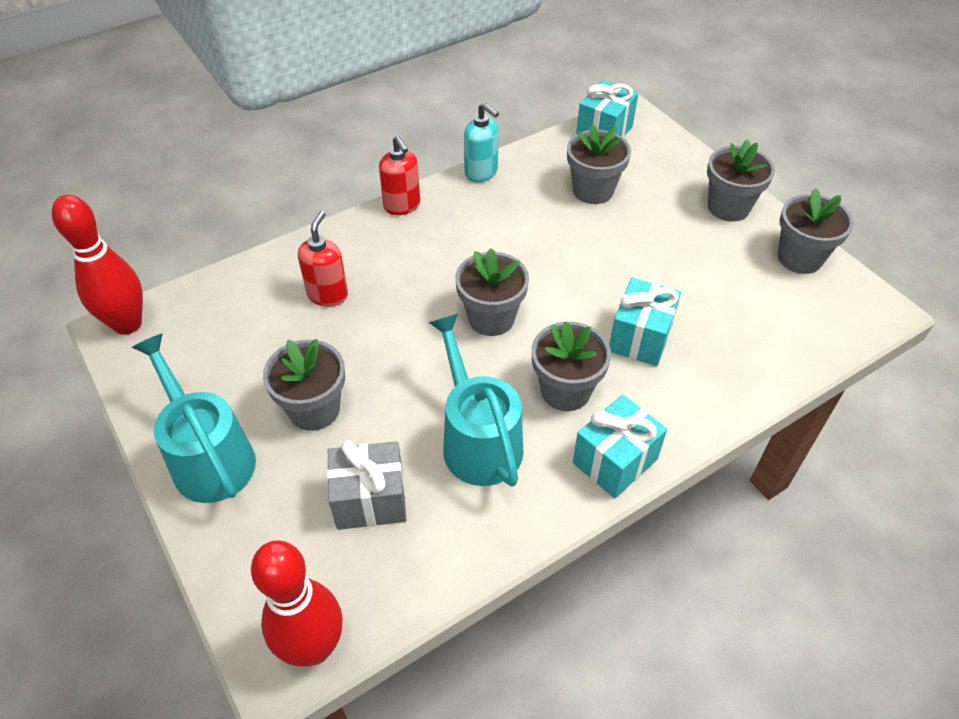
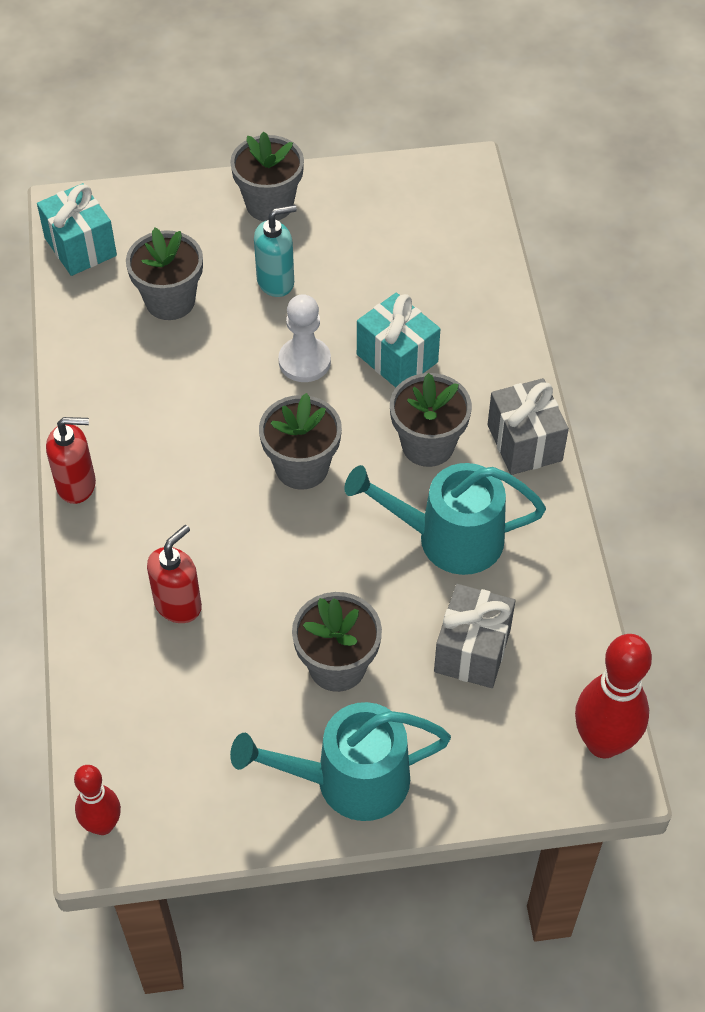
camera: 65 degrees left, 5 degrees up
red bowling pin [52,195,143,335] -> red bowling pin [74,765,121,835], size x0.61
red soap dispenser [298,211,348,306] -> red soap dispenser turned 90 degrees clockwise [147,525,202,623]
turquoise soap dispenser [464,103,499,182] -> turquoise soap dispenser moved to [254,205,297,297]
turquoise gift [573,395,667,498] -> grey gift [487,378,569,475]
grey flower pot [778,188,854,274] -> none
none -> white pawn [279,294,331,382]

